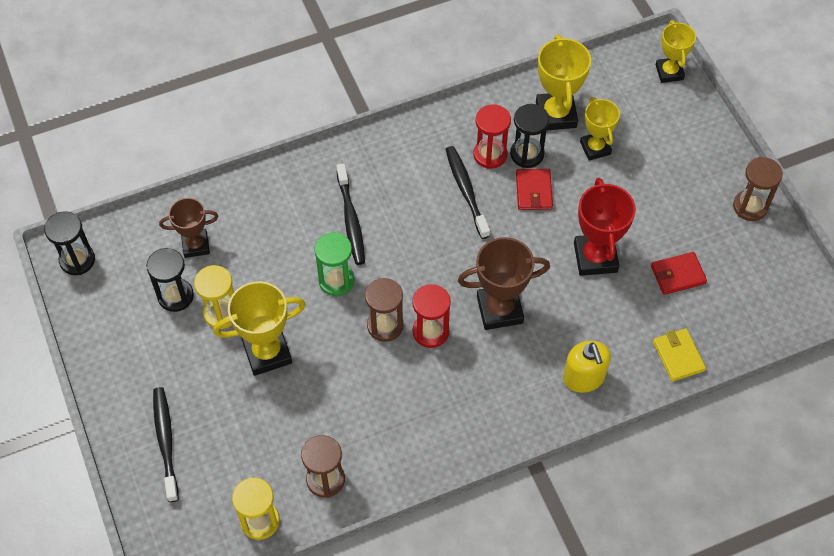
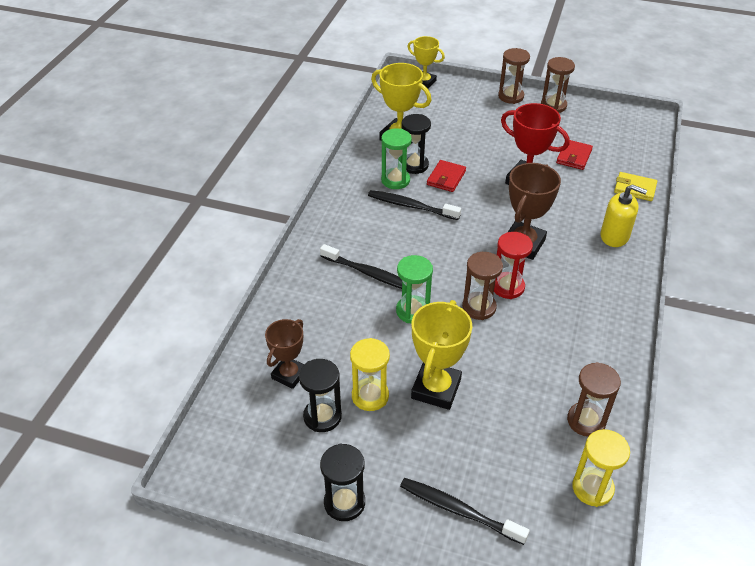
camera: 50 degrees left, 15 degrees down
black hourglass [44,211,95,275] -> black hourglass moved to [320,443,365,521]
red hourglass [473,104,511,169] -> green hourglass [381,128,412,189]
red wallet [516,169,553,210] -> red wallet turned 75 degrees clockwise [427,160,466,192]
yellow trophy [580,97,620,161] -> none
none -> brown hourglass [498,48,530,104]

